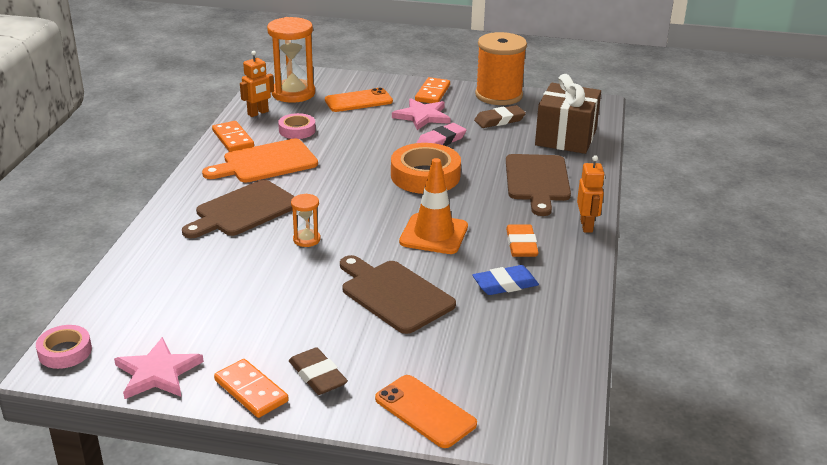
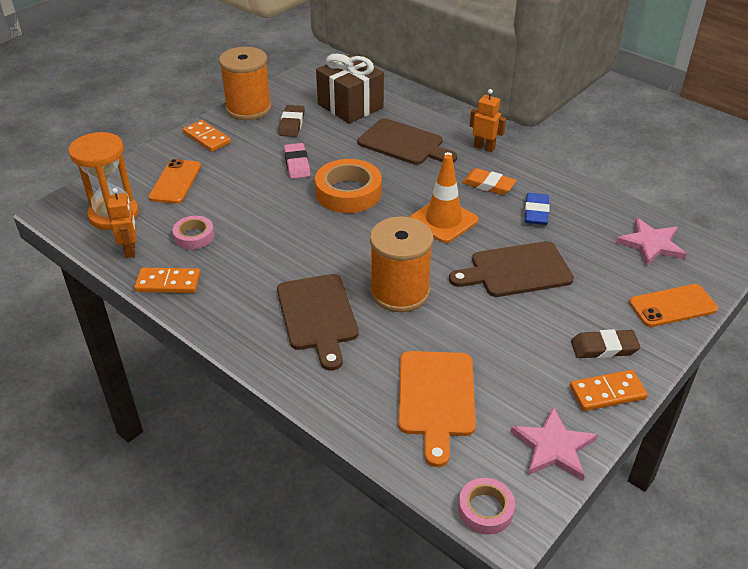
camera: 60 degrees left, 10 degrees up
orange cutting board [202,139,318,182] -> orange cutting board moved to [398,351,476,467]
orange hourglass [291,194,321,247] -> orange spool [370,216,433,312]
pink star [392,98,451,130] -> pink star moved to [616,218,686,266]

